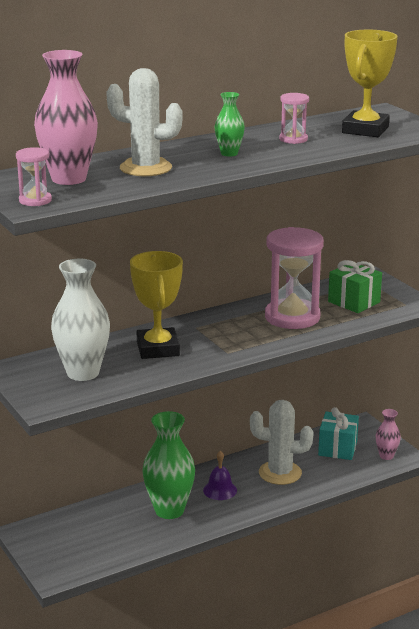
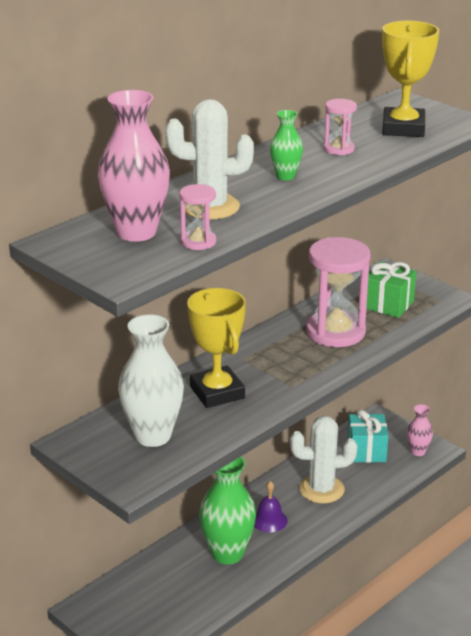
camera: 15 degrees left, 5 degrees up
pink hourglass [16,147,52,206] -> pink hourglass moved to [179,184,216,250]

